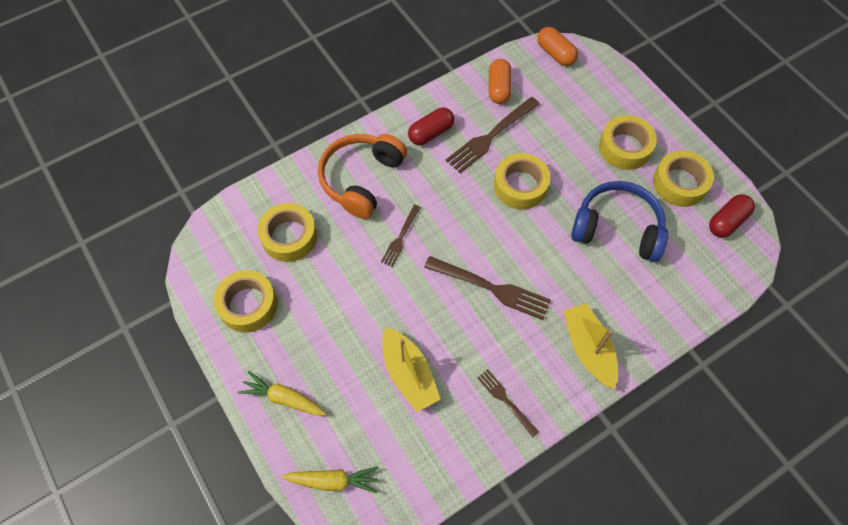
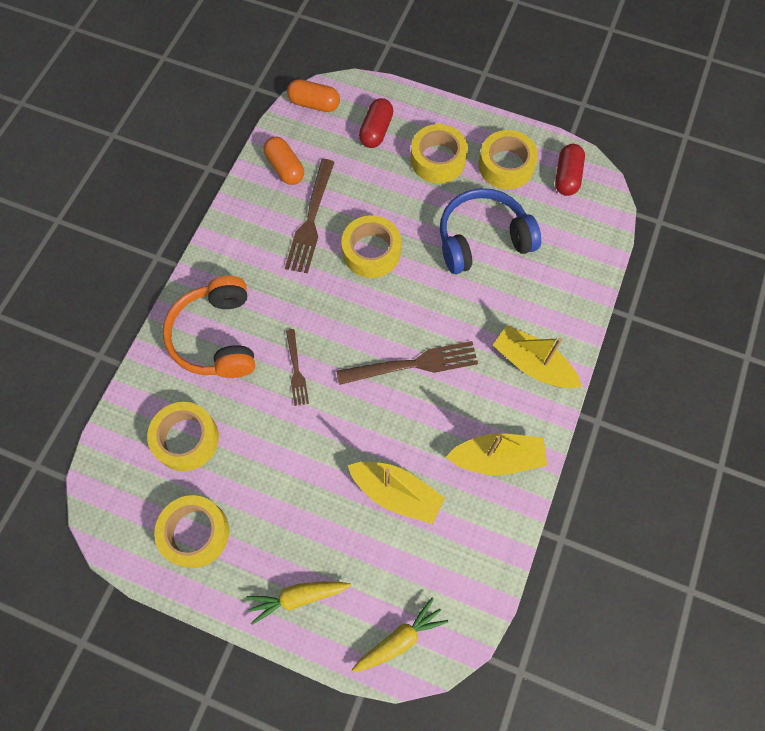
camera: 35 degrees left, 5 degrees up
red capsule [408,107,454,145] -> red capsule moved to [359,98,393,148]
brown fork [477,369,539,437] -> yellow boat [446,433,547,475]

